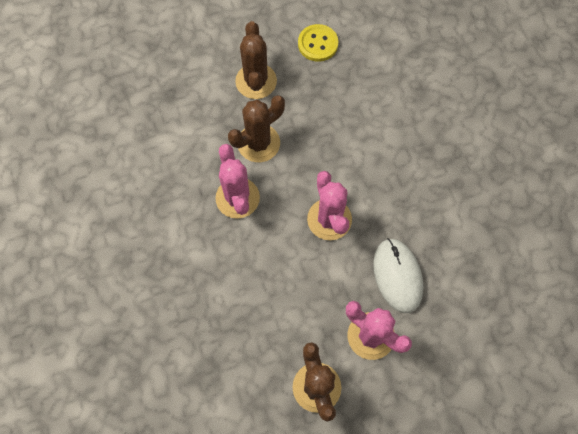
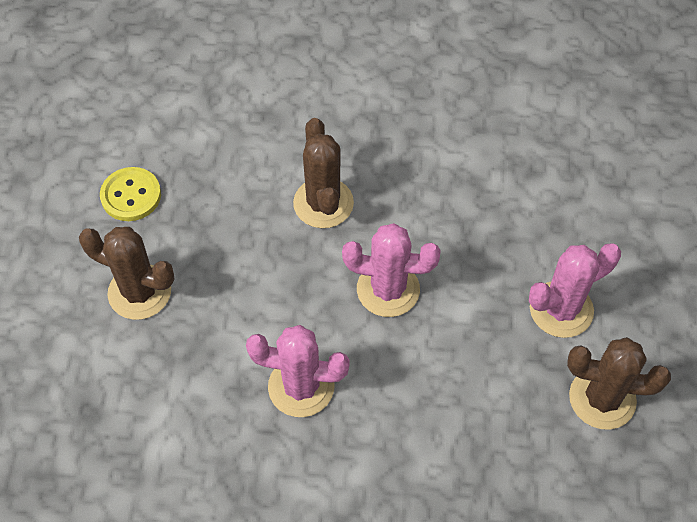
camera: 65 degrees left, 10 degrees down
brown cactus [228,95,285,162] -> brown cactus moved to [293,118,354,228]
white mouse [373,238,423,313] -> none

